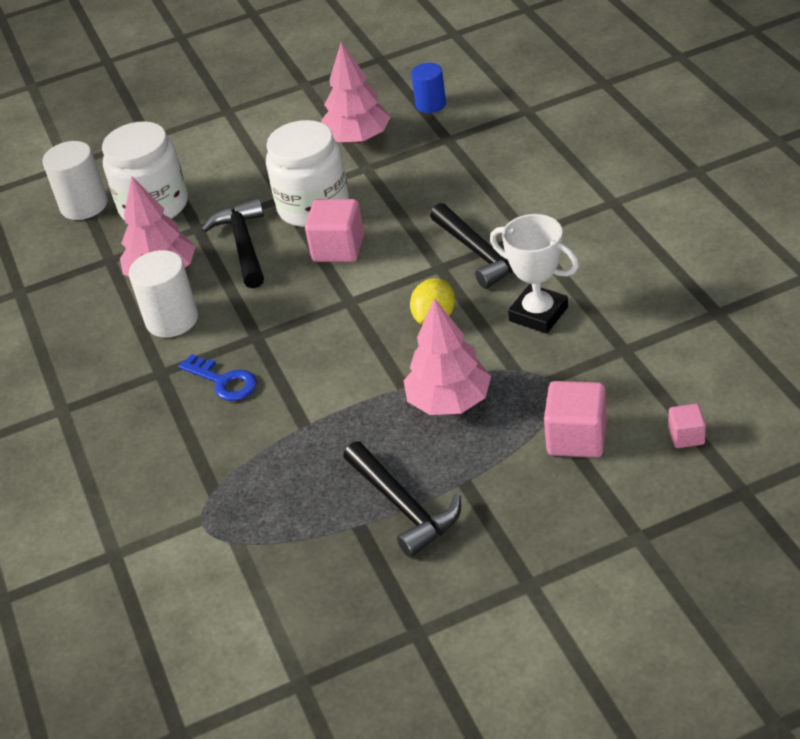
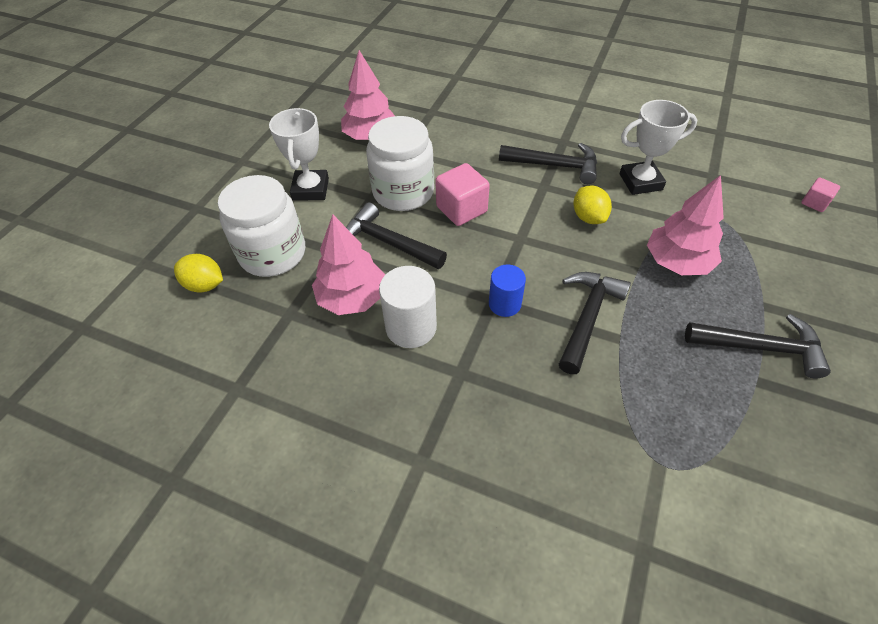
camera: 50 degrees left, 10 degrees up
white cylinder [42,141,108,220] -> yellow lemon [174,254,223,293]
blue key [178,354,257,401] -> none
blue cylinder [411,63,446,113] -> blue cylinder moved to [489,264,526,317]
pink cube [544,381,607,458] -> none
none -> white trophy [269,108,329,201]
none -> black hammer [559,272,631,374]

